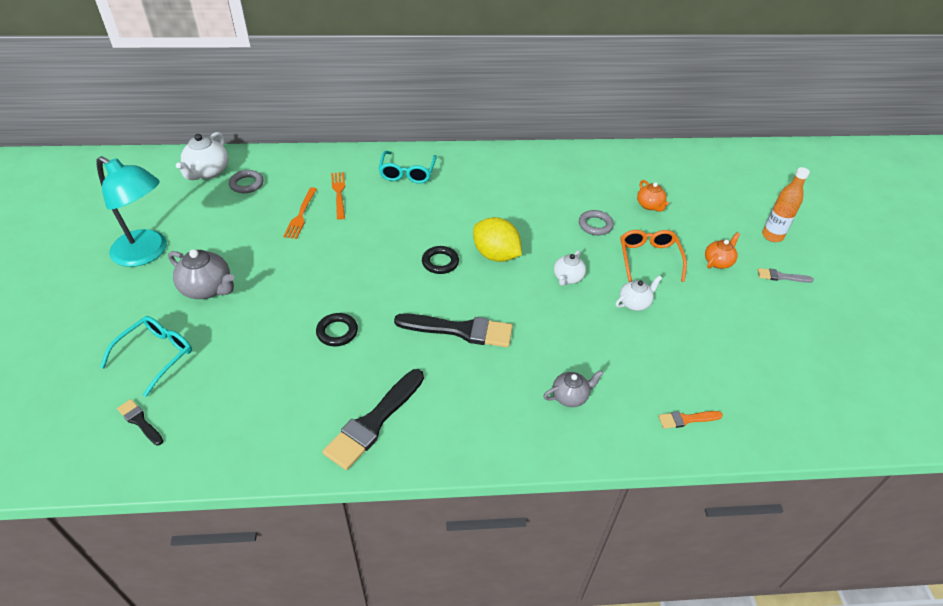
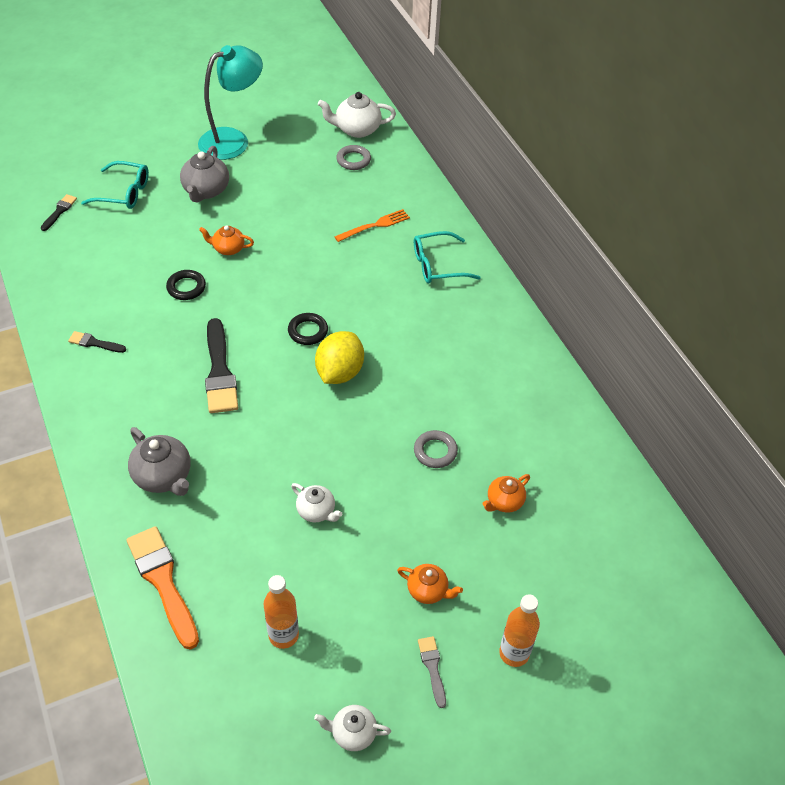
camera: 70 degrees right, 5 degrees up
turquoise lamp [97,156,167,267] -> turquoise lamp turned 135 degrees counterclockwise [198,45,263,160]
orange fork [283,187,317,239] -> none
black brush [323,369,424,470] -> black brush [68,331,126,353], size x0.50
grey teapot [543,370,604,407] -> grey teapot [128,427,191,496], size x1.59
white teapot [554,250,586,286] -> white teapot moved to [314,705,391,751]
orange glasses [621,230,687,282] -> none
orange brush [658,411,723,429] -> orange brush [126,526,199,650], size x2.01
none -> orange teapot [199,225,254,255]
none -> orange bottle [263,575,299,649]

